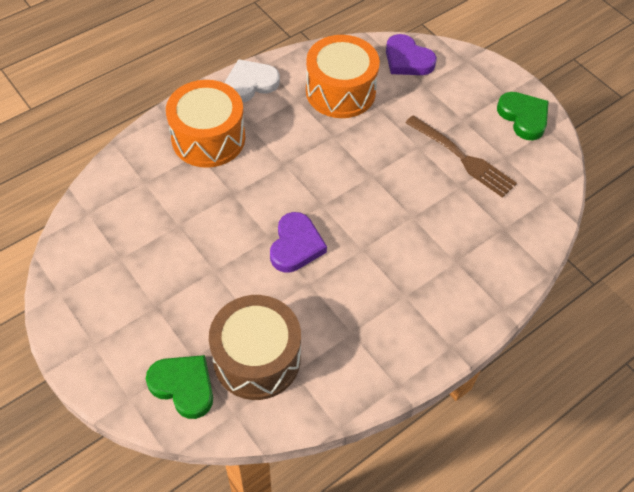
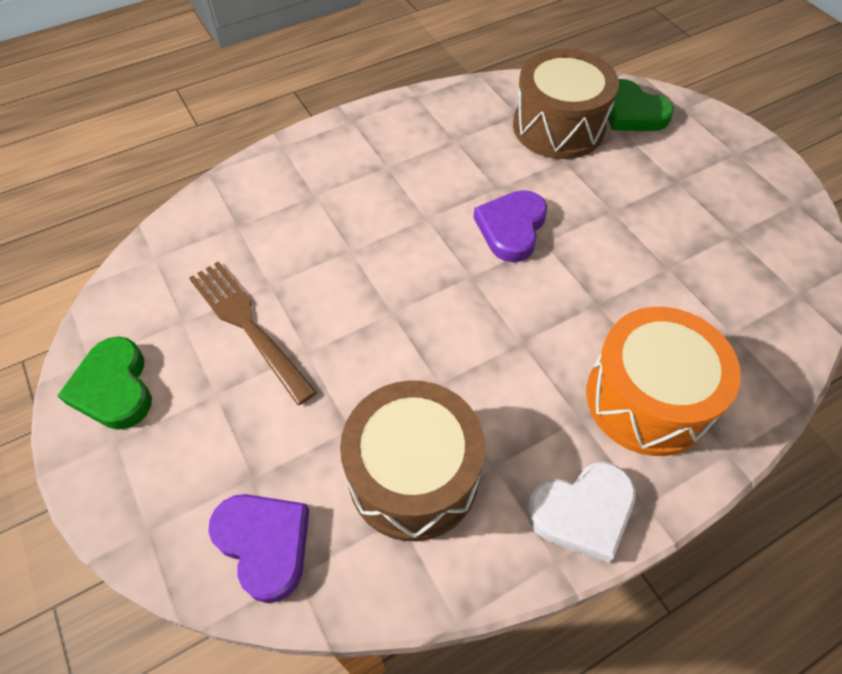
camera: 170 degrees left, 0 degrees up
orange drum [306,35,380,118] -> brown drum [340,380,485,541]

